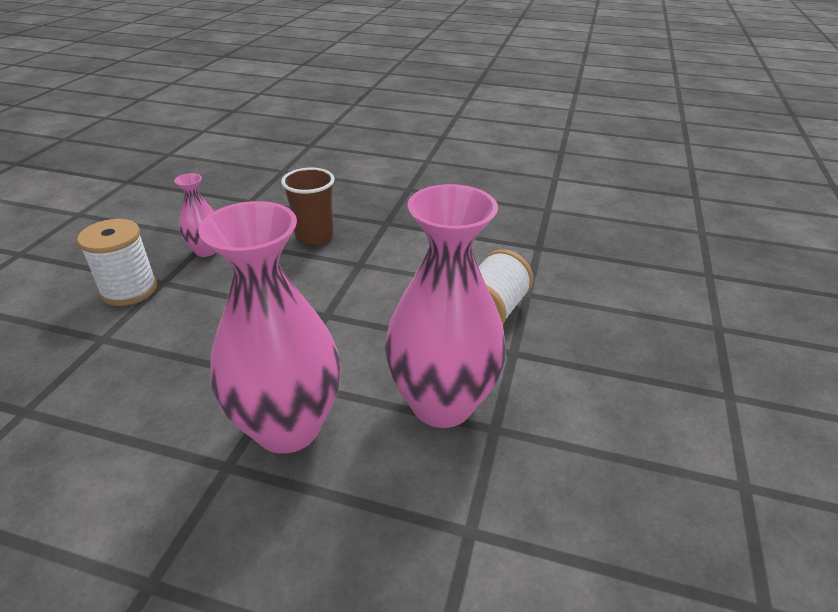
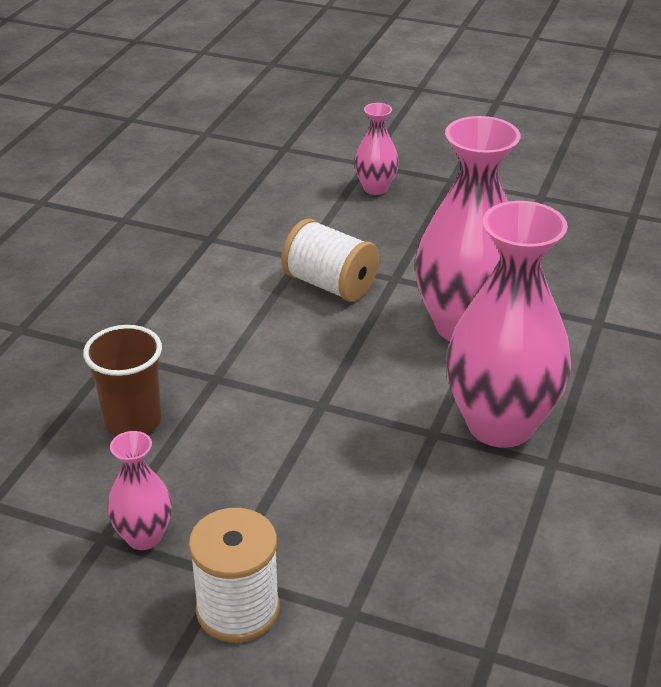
camera: 85 degrees left, 0 degrees up
none -> pink vase [354,103,399,195]

